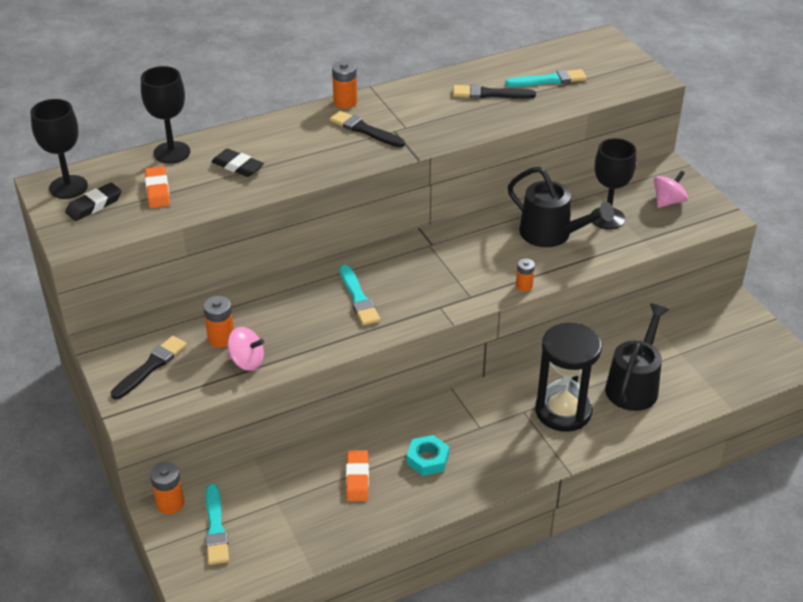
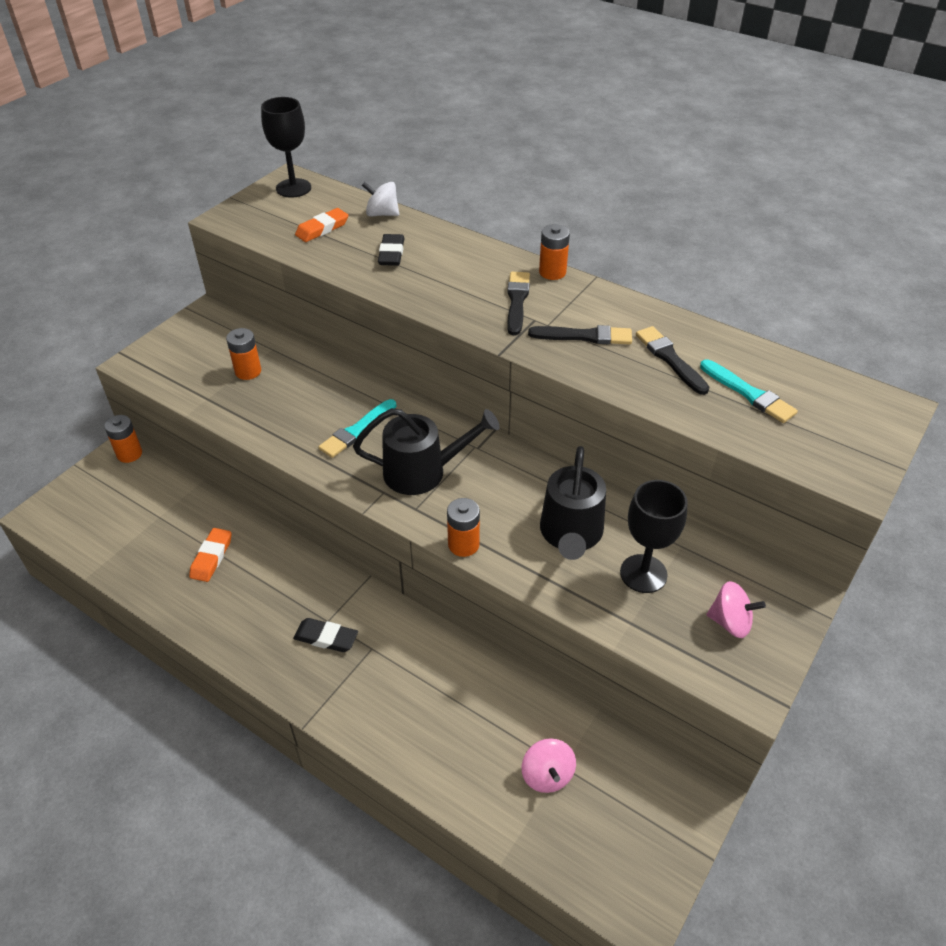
camera: 60 degrees right, 5 degrees up
black eraser [65,183,122,221] -> black eraser moved to [293,618,358,652]
black brush [111,336,187,399] -> black brush moved to [528,325,632,344]
black goblet [141,66,190,164] -> white spinning top [362,182,399,216]
turquoise brush [205,484,229,565] -> none
pink spinning top [227,327,264,371] -> pink spinning top moved to [522,738,576,793]
orange eraser [346,450,369,501] -> orange eraser turned 45 degrees counterclockwise [189,528,232,582]
turquoise nut [407,435,449,476] -> none
orange battery [516,258,535,291] -> orange battery [447,498,480,557], size x1.51
black hourglass [535,323,602,432] -> none
black watering can [605,304,669,411] -> black watering can moved to [353,408,500,495]

